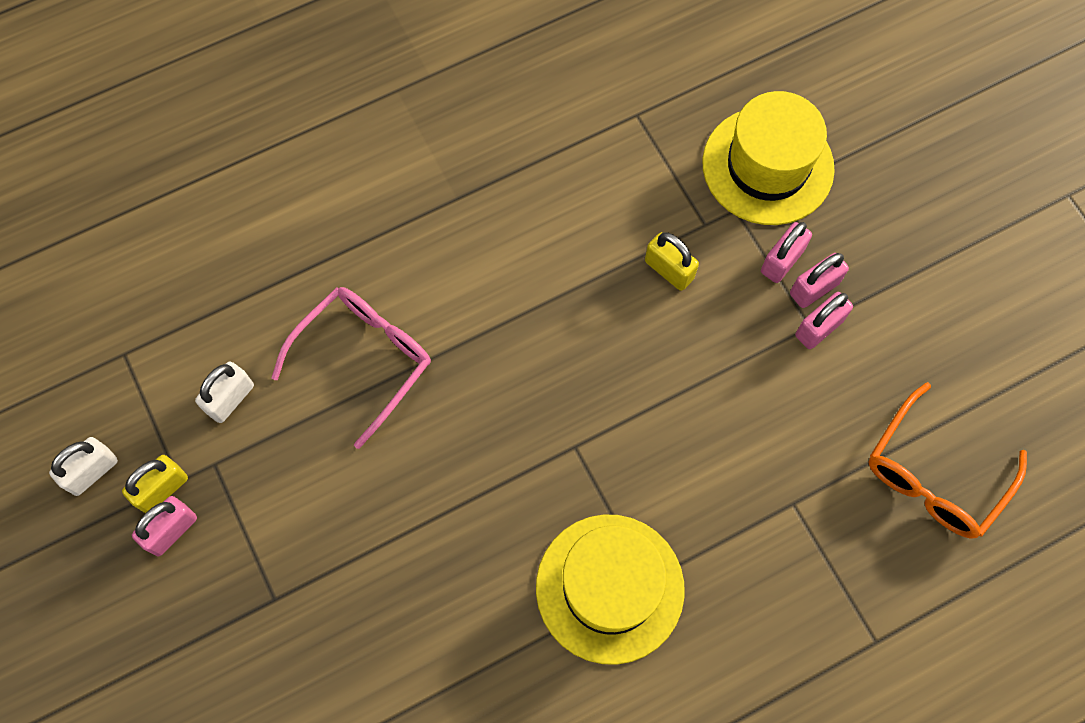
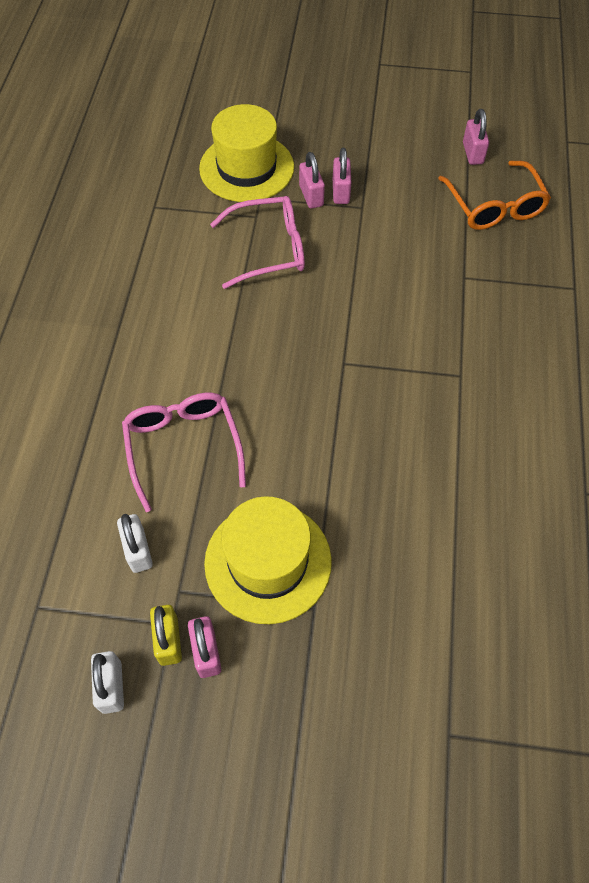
camera: 55 degrees left, 10 degrees down
yellow hat [536,515,685,665] -> yellow hat moved to [204,496,332,624]
yellow padlock [645,232,699,291] -> pink glasses [210,196,305,289]
pink padlock [795,292,853,349] -> pink padlock moved to [463,109,489,165]

